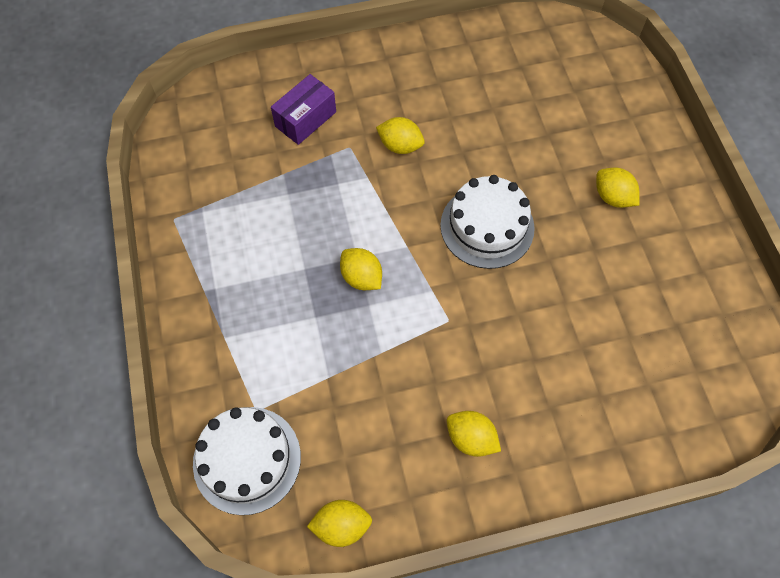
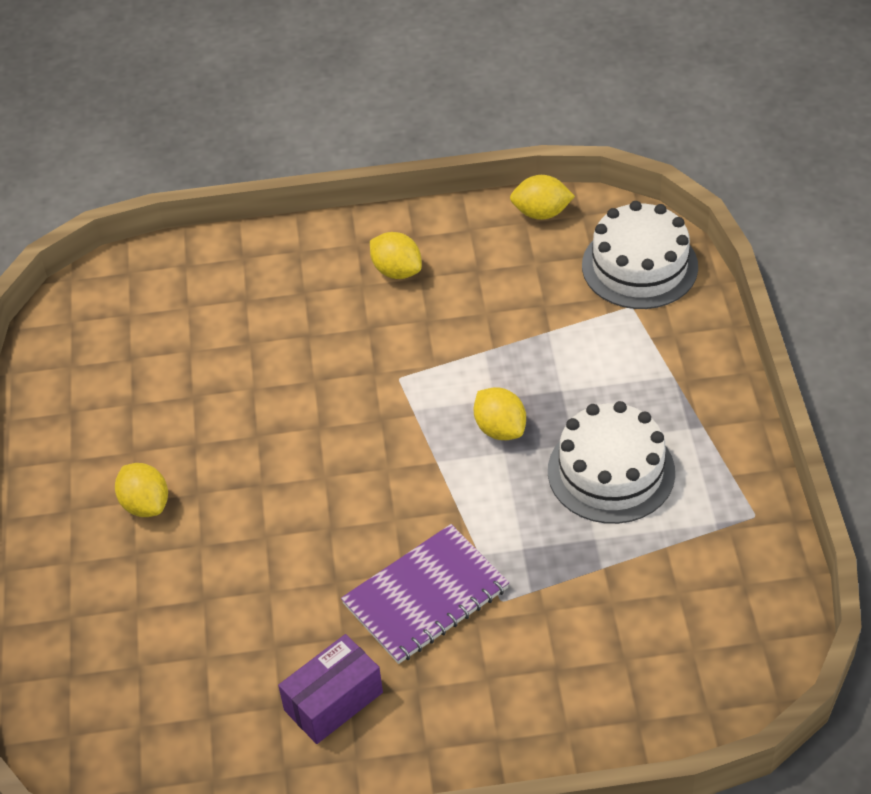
camera: 170 degrees left, 15 degrees down
purple box [271,74,336,145] -> purple box moved to [278,634,383,744]
yellow lemon [376,117,425,154] -> purple notebook [341,524,509,664]
white cake [440,175,535,269] -> white cake moved to [548,401,675,524]

